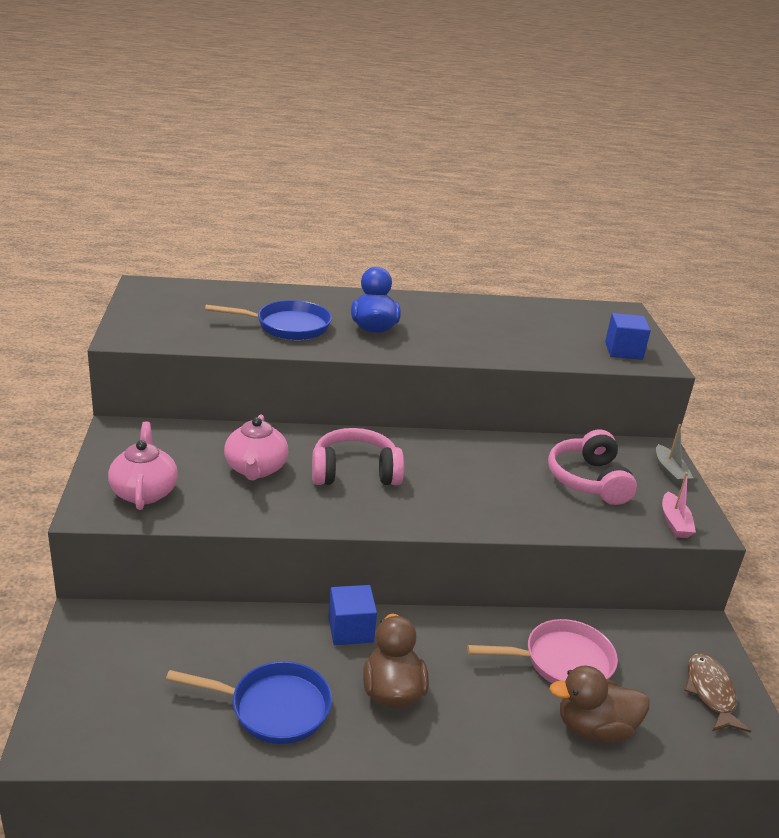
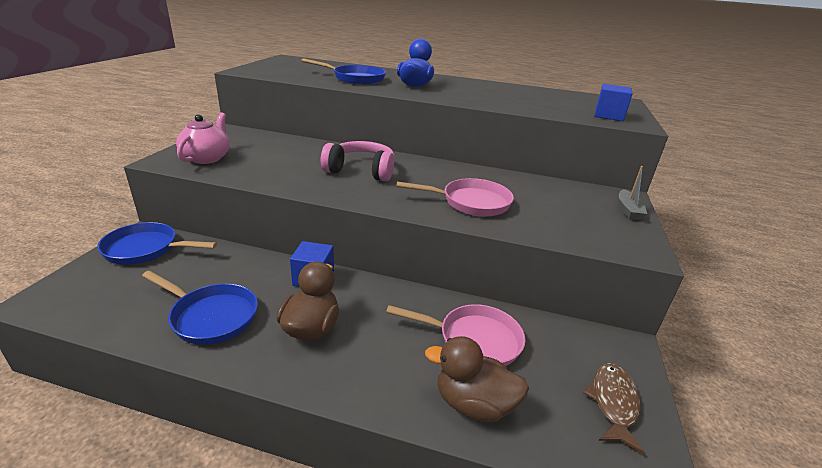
camera: 20 degrees right, 0 degrees up
pink teapot [224,415,288,480] -> none
pink headphones [548,429,637,505] -> none
pink boat [662,472,696,538] -> none
none -> blue pan [97,222,217,265]
none -> pink pan [396,178,514,216]

